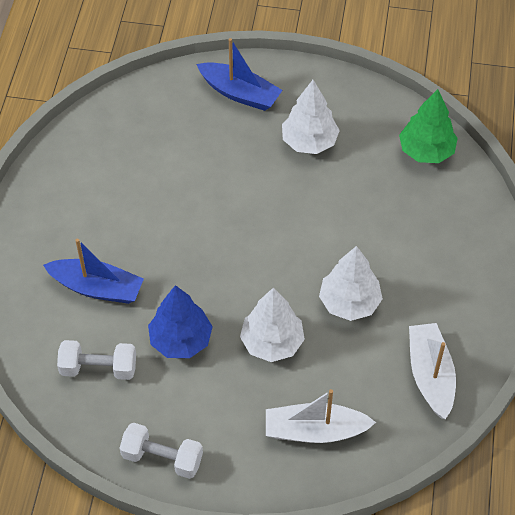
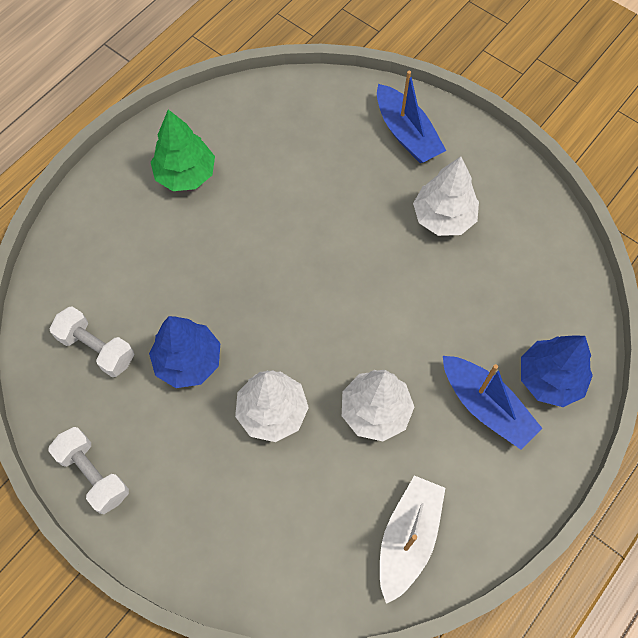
camera: 30 degrees right, 10 degrees up
blue boat [43,239,144,304] -> blue boat moved to [443,356,542,450]
white boat [266,389,376,443] -> none
green tree [399,89,458,163] -> green tree moved to [151,109,215,191]
none -> blue tree [521,335,593,407]

